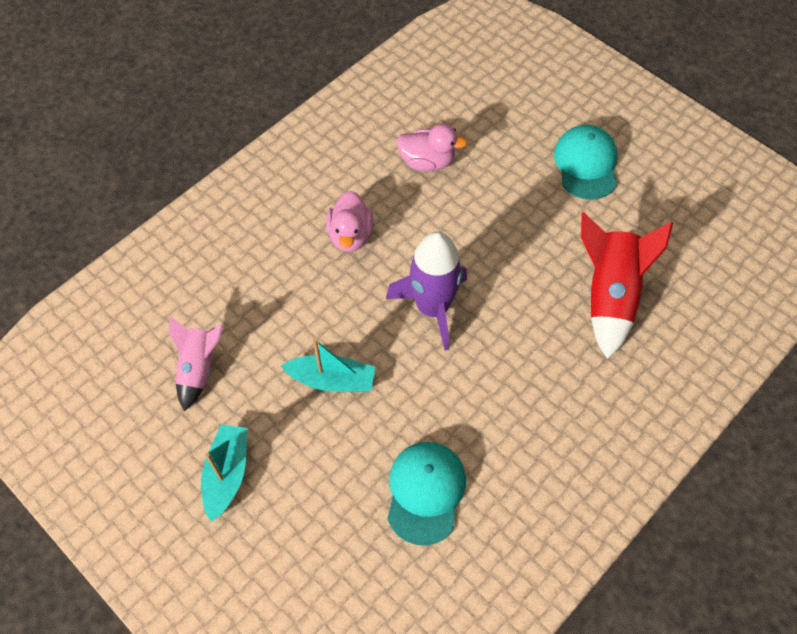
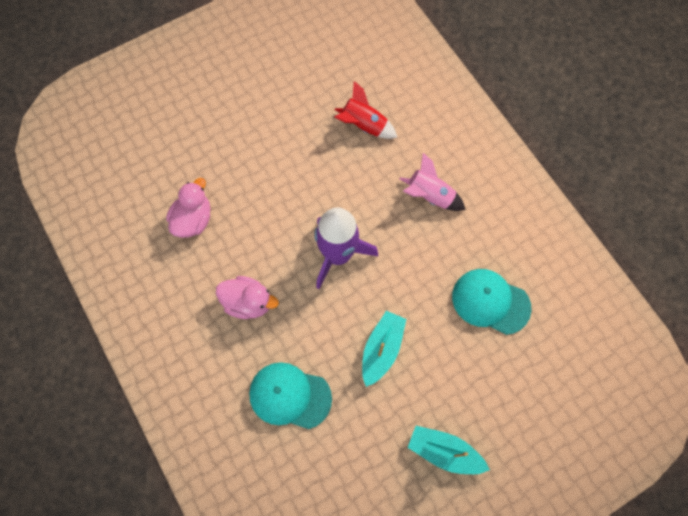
camera: 75 degrees left, 10 degrees up
pink rocket [169,316,224,411] -> pink rocket moved to [400,153,465,211]
turquoise cap [554,125,618,200] -> turquoise cap moved to [249,362,332,429]
red rocket [581,212,673,359] -> red rocket [334,81,398,139], size x0.63

